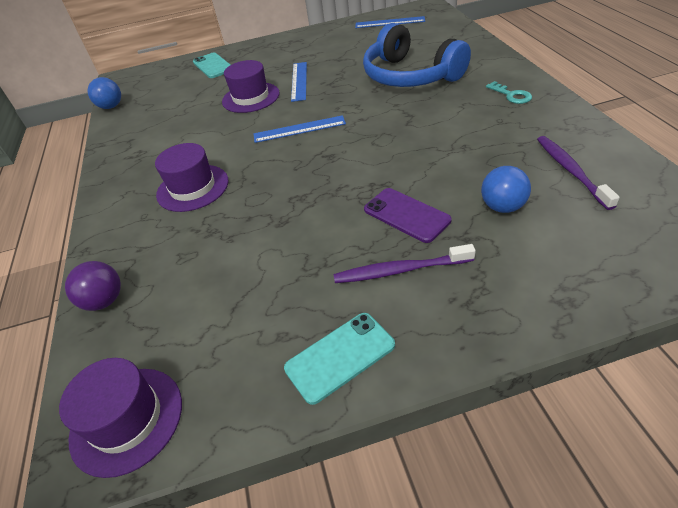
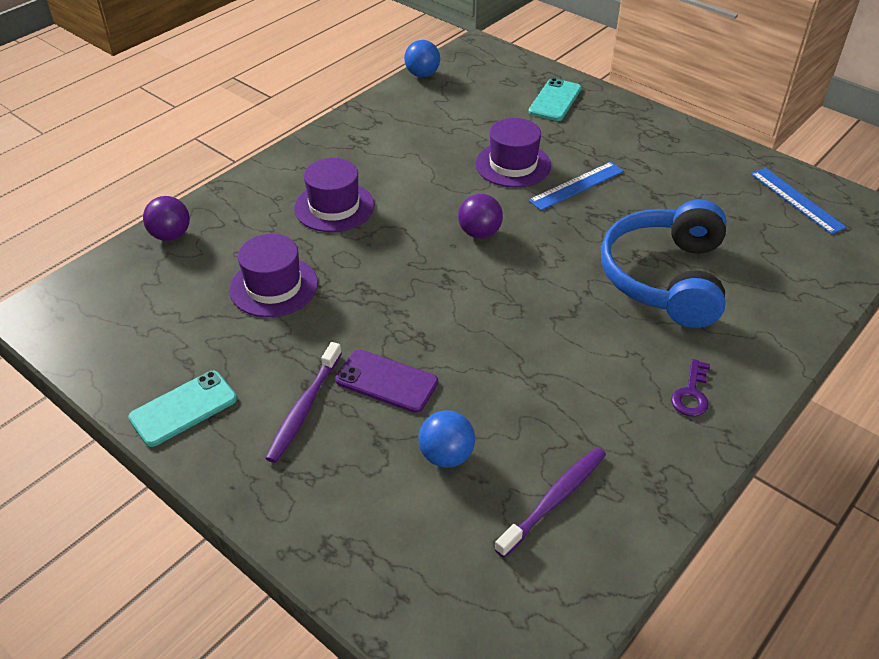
camera: 50 degrees right, 0 degrees up
purple hat [59,358,182,478] -> purple hat moved to [229,234,318,317]
blue ruler [254,115,346,143] -> purple ball [458,194,503,238]
turquoise phone [284,313,395,405] -> turquoise phone turned 60 degrees counterclockwise [128,371,237,447]
purple toothbrush [334,244,476,283] -> purple toothbrush turned 120 degrees counterclockwise [265,342,342,463]
purple phone [364,188,452,243] -> purple phone turned 75 degrees counterclockwise [335,350,438,413]
turquoise key [486,81,532,104] -> purple key [671,359,710,417]

